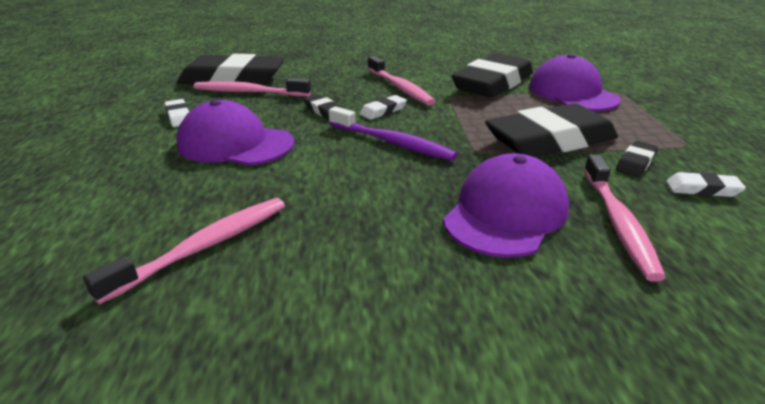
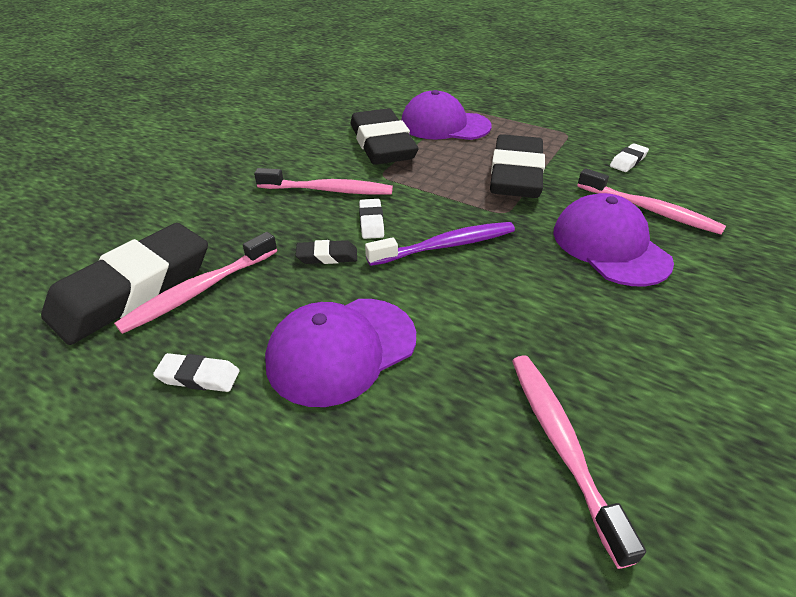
camera: 55 degrees left, 10 degrees up
black eraser [616,141,658,177] -> none

